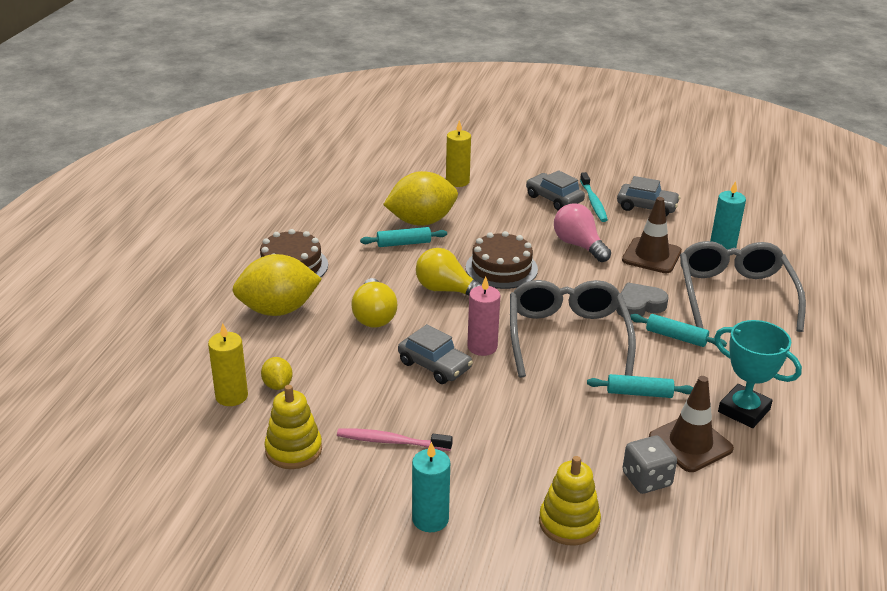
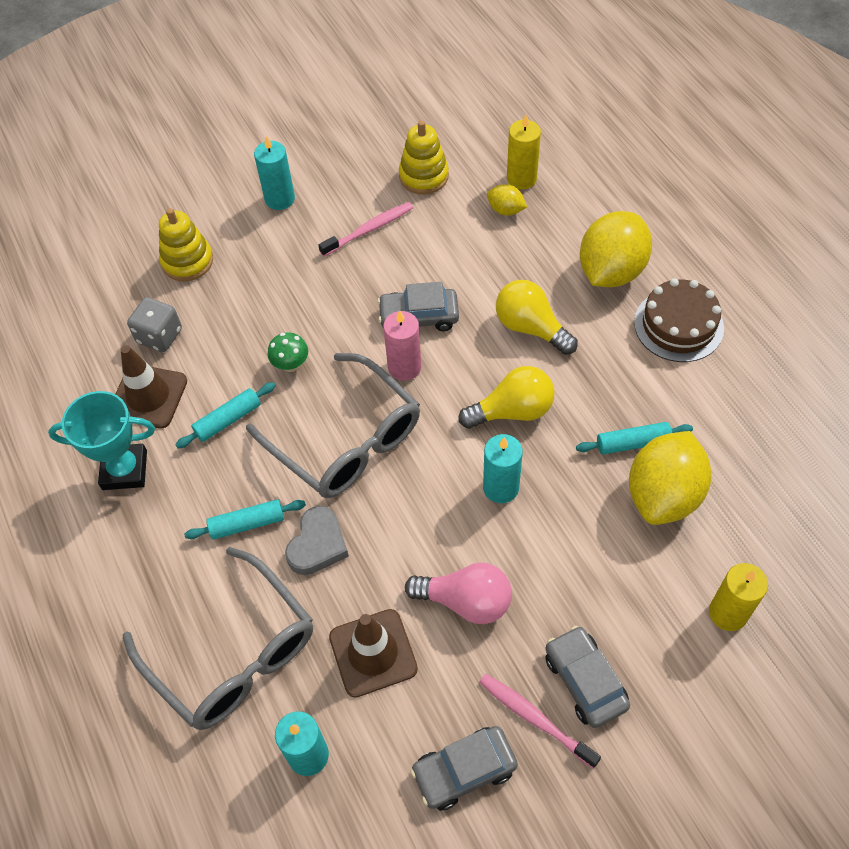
camera: 140 degrees right, 25 degrees up
turquoise rolling pin [360,227,447,247] -> turquoise rolling pin turned 45 degrees clockwise [576,422,693,455]
brown cake [466,231,538,289] -> turquoise candle [483,434,523,503]
grey car [526,170,585,211] -> grey car turned 120 degrees counterclockwise [545,626,630,728]
turquoise toothbrush [580,172,608,222] -> pink toothbrush [479,674,601,768]
none -> green mushroom [268,332,308,372]

